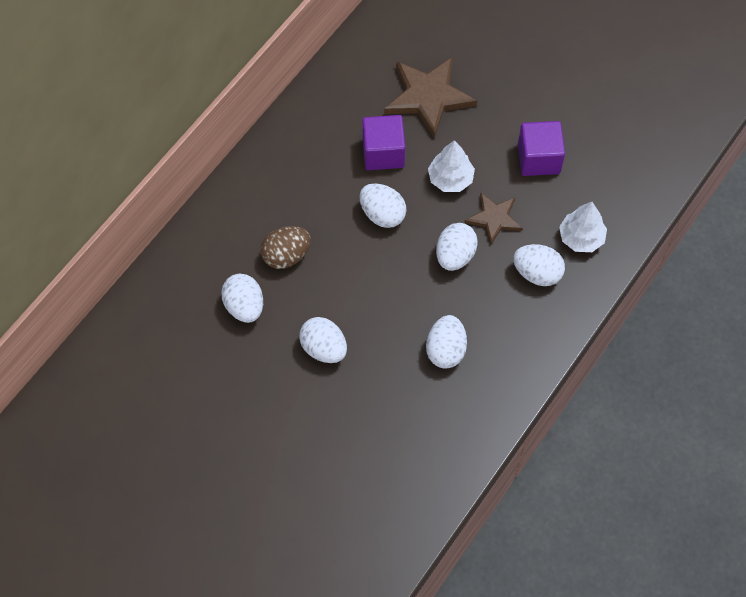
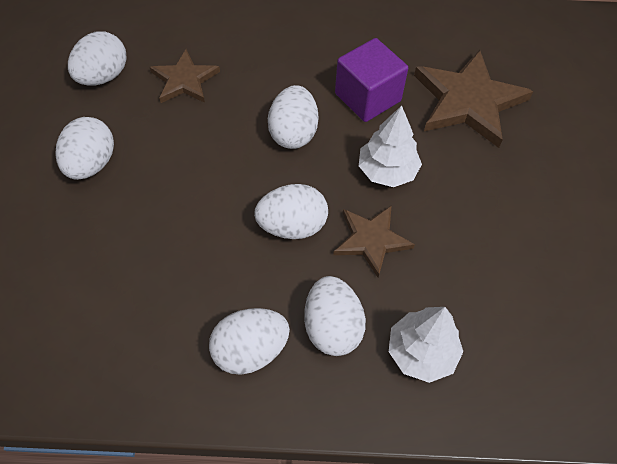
camera: 55 degrees right, 5 degrees down
brown egg [261,226,311,269] -> brown star [150,49,220,103]
white egg [426,315,467,369] -> white egg moved to [209,308,290,375]
purple cube [518,121,565,176] -> none

